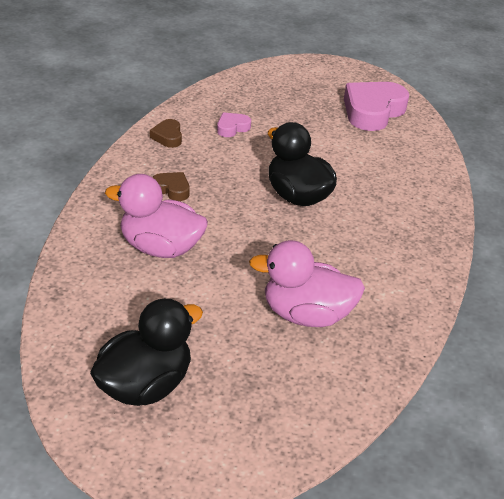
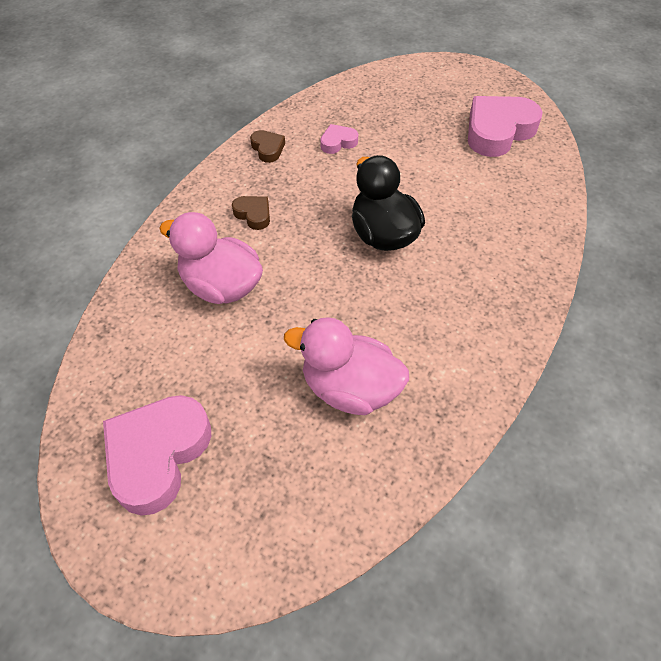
camera: 15 degrees right, 15 degrees up
black duck [90,299,203,406] -> pink heart [103,395,211,516]
brown heart [150,119,182,148] -> brown heart turned 150 degrees clockwise [250,130,285,163]

